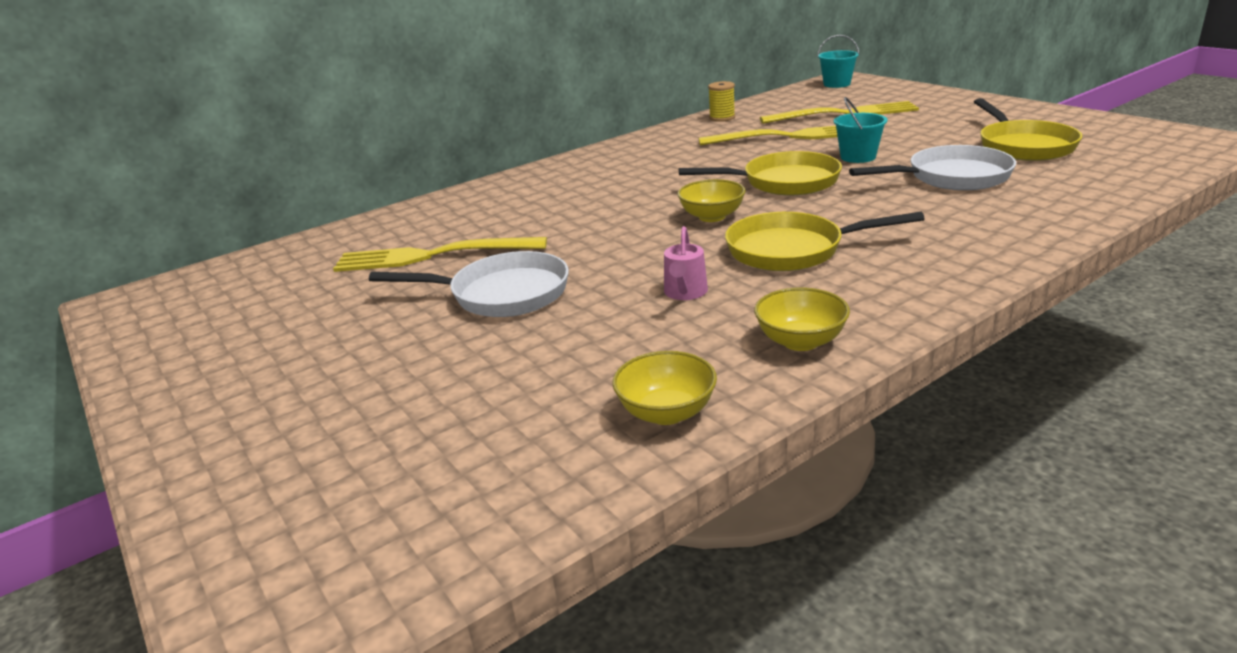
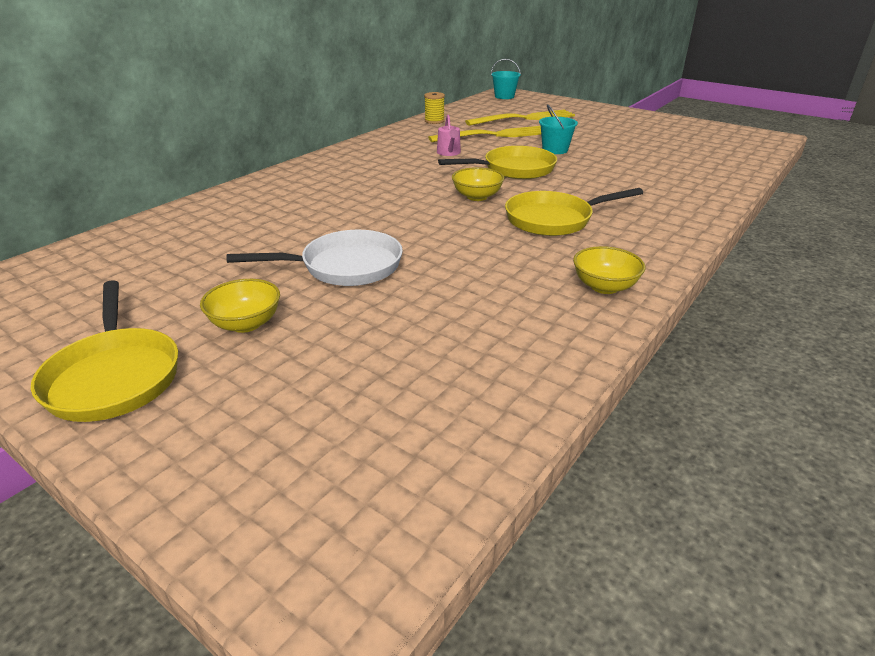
camera: 20 degrees left, 5 degrees up
yellow fork [333,237,547,272] -> none
yellow bowl [612,351,717,425] -> yellow bowl moved to [200,279,280,333]
pink watering can [664,226,708,300] -> pink watering can moved to [437,115,461,156]
white pan [849,145,1016,190] -> none
yellow pan [974,98,1082,161] -> yellow pan moved to [31,280,178,422]

